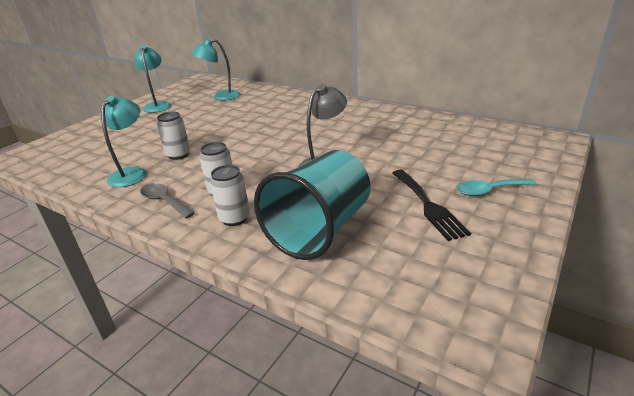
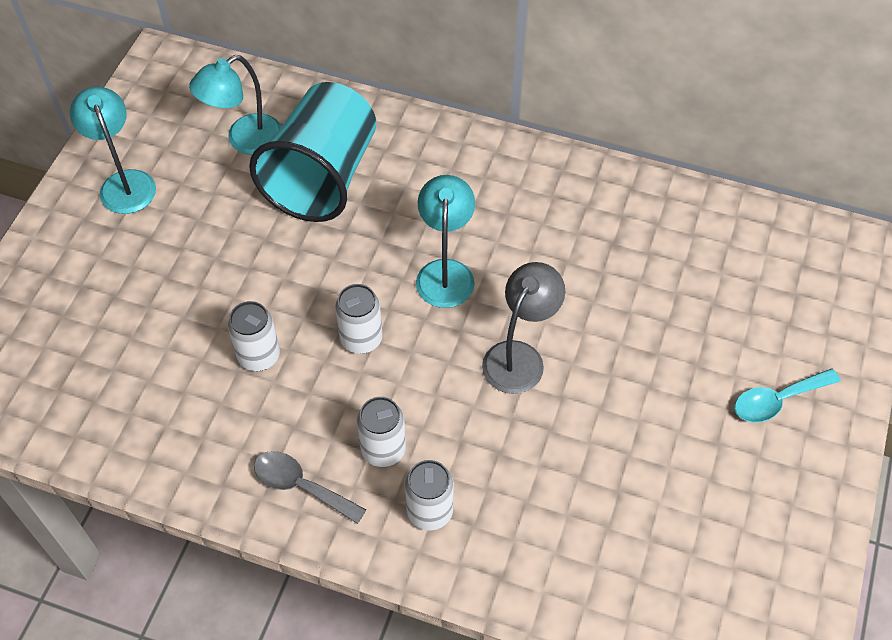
camera: 15 degrees left, 25 degrees up
turquoise lamp [101,96,147,187] -> turquoise lamp moved to [416,175,475,308]
turquoise cup [254,150,371,260] -> turquoise cup moved to [249,82,376,222]
black fork [392,170,471,241] -> none
none -> white can [335,284,383,354]

